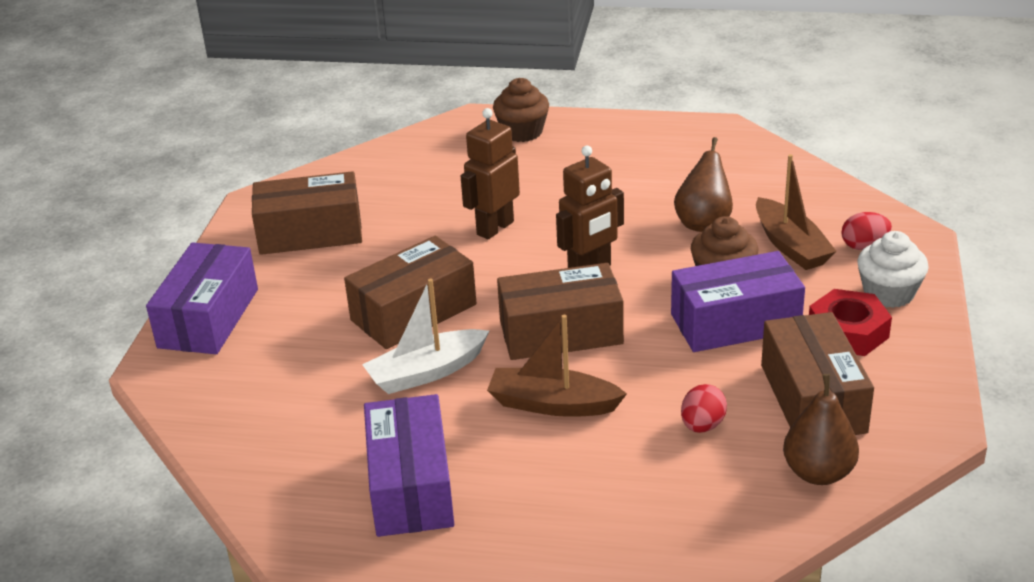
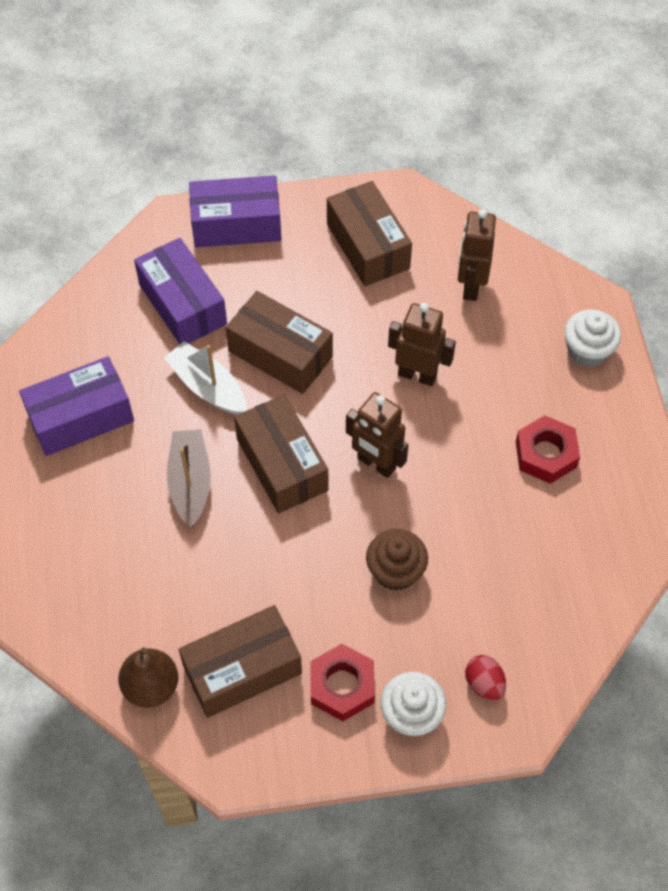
camera: 70 degrees right, 25 degrees up
brown cupcake [493,78,549,142] -> white cupcake [564,310,621,367]
purple box [671,251,805,352] -> purple box moved to [134,238,227,344]
brown pear [674,137,733,232] -> none
red egg [681,384,727,433] -> none
brown boat [756,154,837,270] -> none
none -> brown robot [458,209,496,301]
none -> red nut [516,415,580,484]

